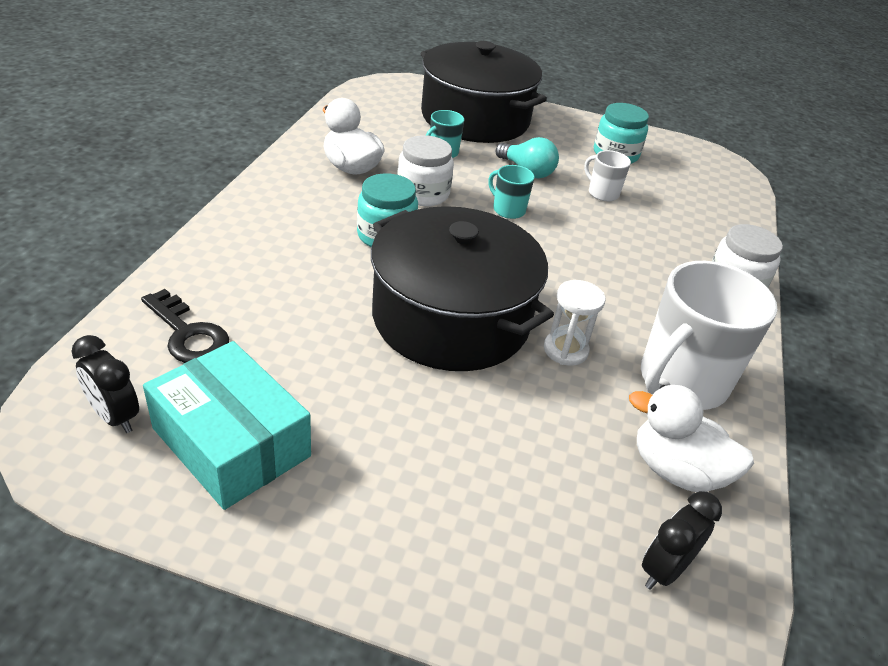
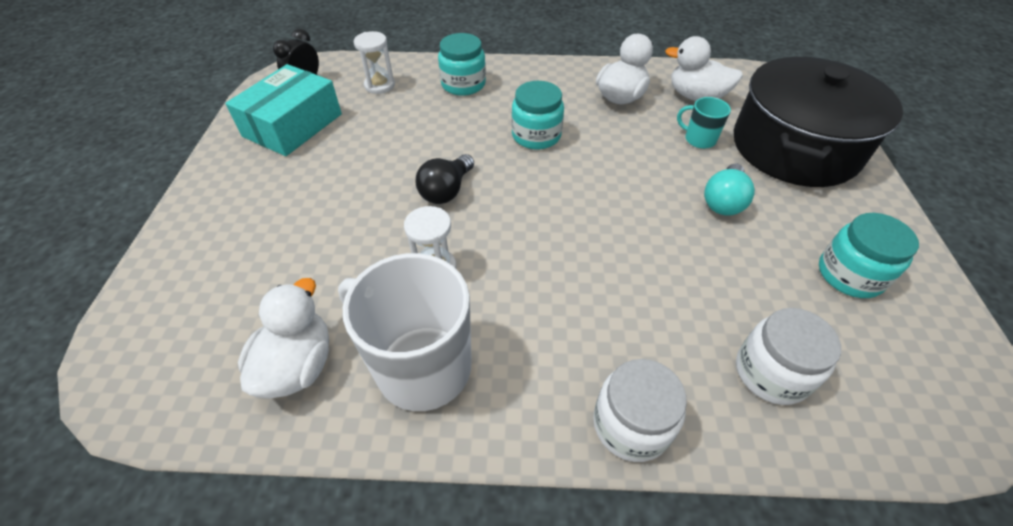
camera: 80 degrees right, 10 degrees up
black key [141,289,229,363] -> white hourglass [354,31,395,94]
black pot [371,206,554,371] -> black light bulb [416,154,474,204]
white jar [397,135,454,206] -> white jar moved to [736,308,841,405]
turquoise mug [488,165,535,219] -> none
white mug [584,150,631,201] -> none
black clock [642,491,722,590] -> none
none -> turquoise jar [438,33,486,96]
none -> white duck [665,36,743,101]

